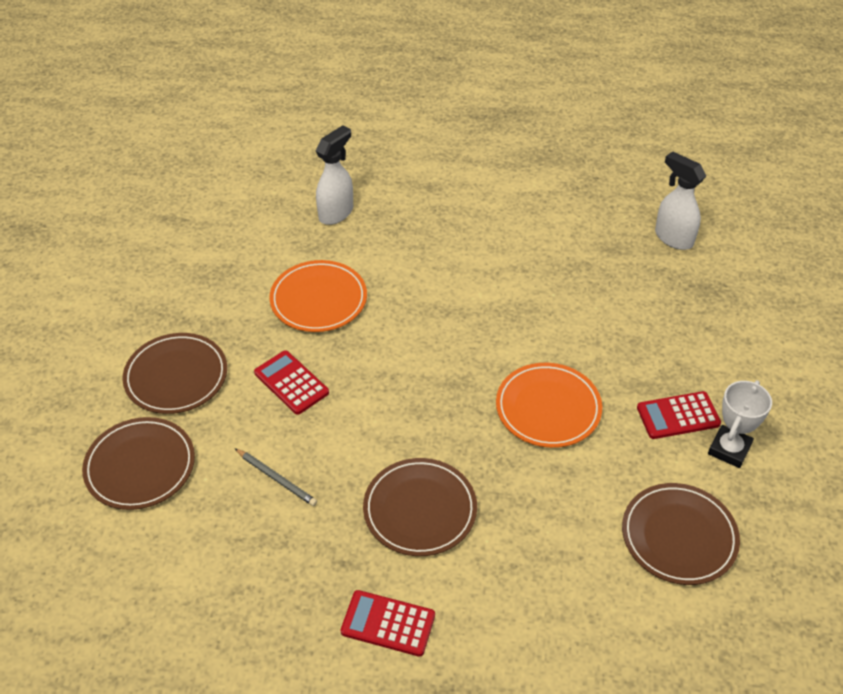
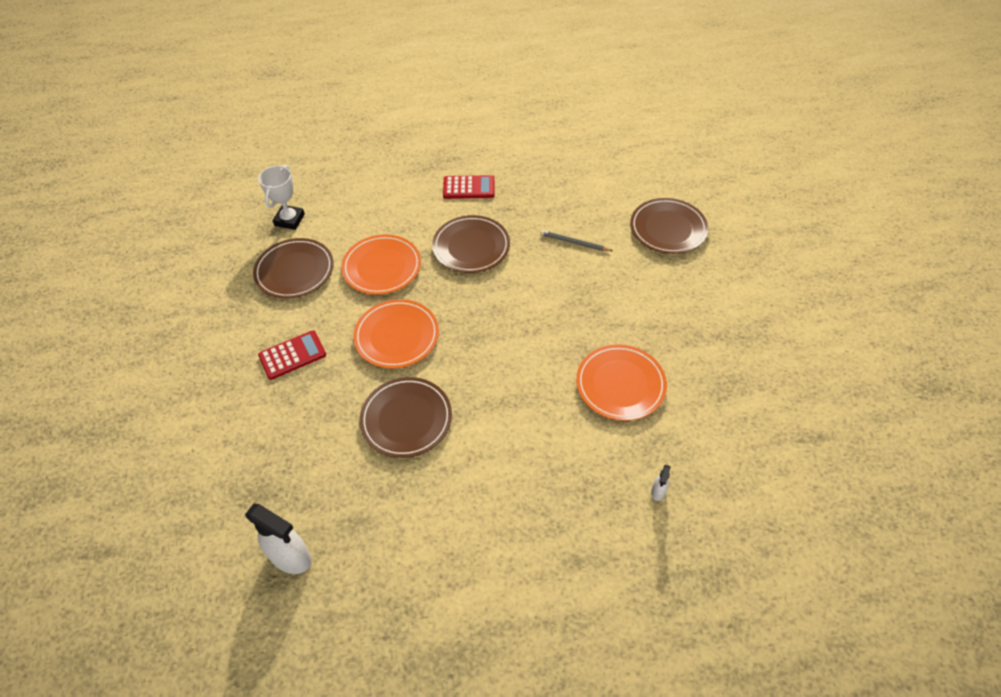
camera: 165 degrees right, 5 degrees up
brown plate [123,333,227,414] -> brown plate moved to [359,377,452,458]
red calculator [254,350,329,415] -> none
white spray bottle [316,125,353,225] -> white spray bottle [651,465,671,501], size x0.47
white trophy [708,380,772,468] -> white trophy moved to [258,165,305,230]
none -> orange plate [341,234,421,295]

